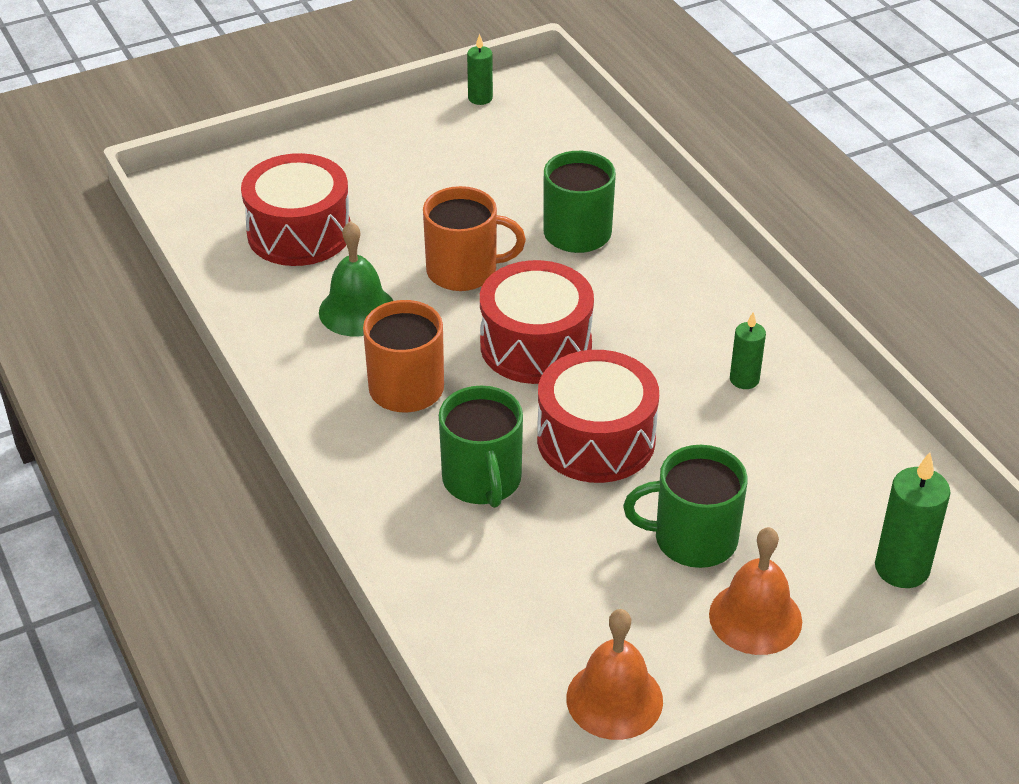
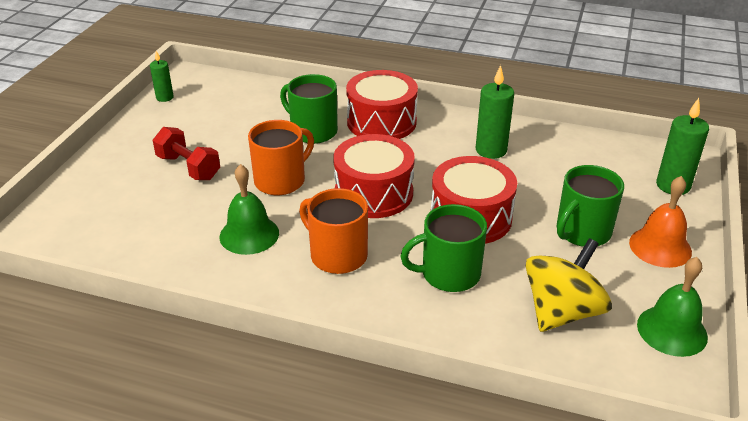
camera: 45 degrees left, 5 degrees down
red drum [241,153,351,266] -> red drum moved to [346,70,418,139]
green mug [439,386,523,508] -> green mug turned 135 degrees clockwise [401,204,487,292]
orange bell [566,609,663,740] -> green bell [637,257,708,357]
green candle [730,312,766,389] -> green candle [476,65,514,159], size x1.65
none -> red dumbbell [153,127,220,180]
none -> yellow spinning top [526,238,612,332]

